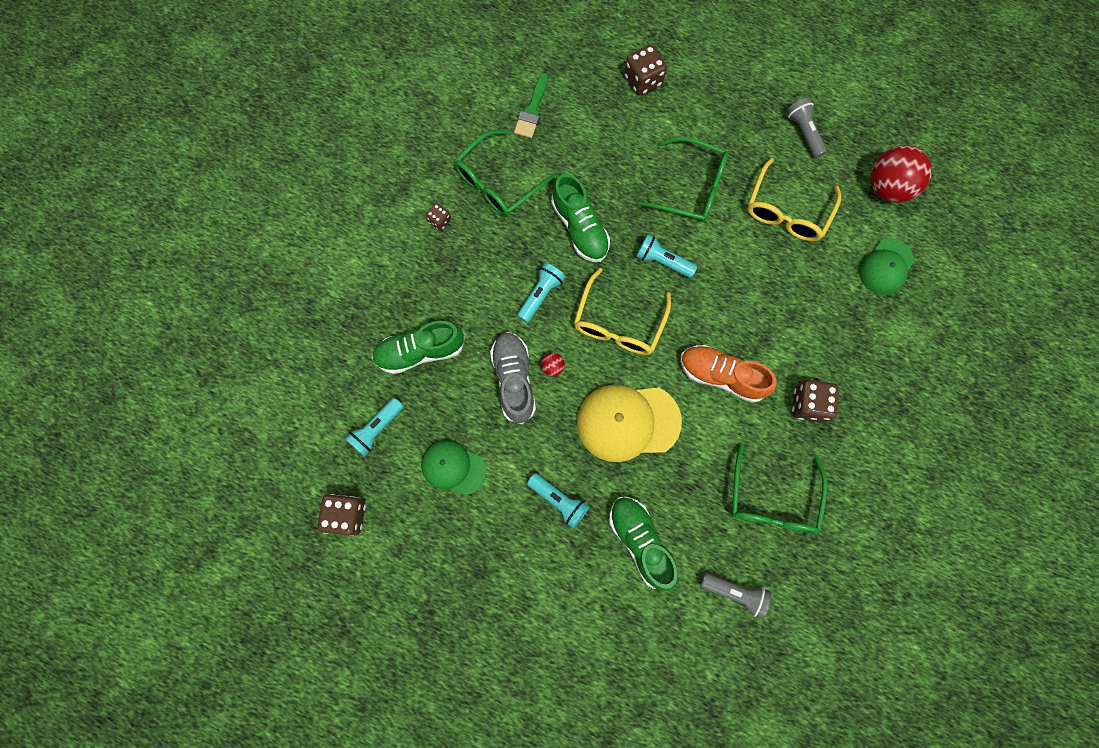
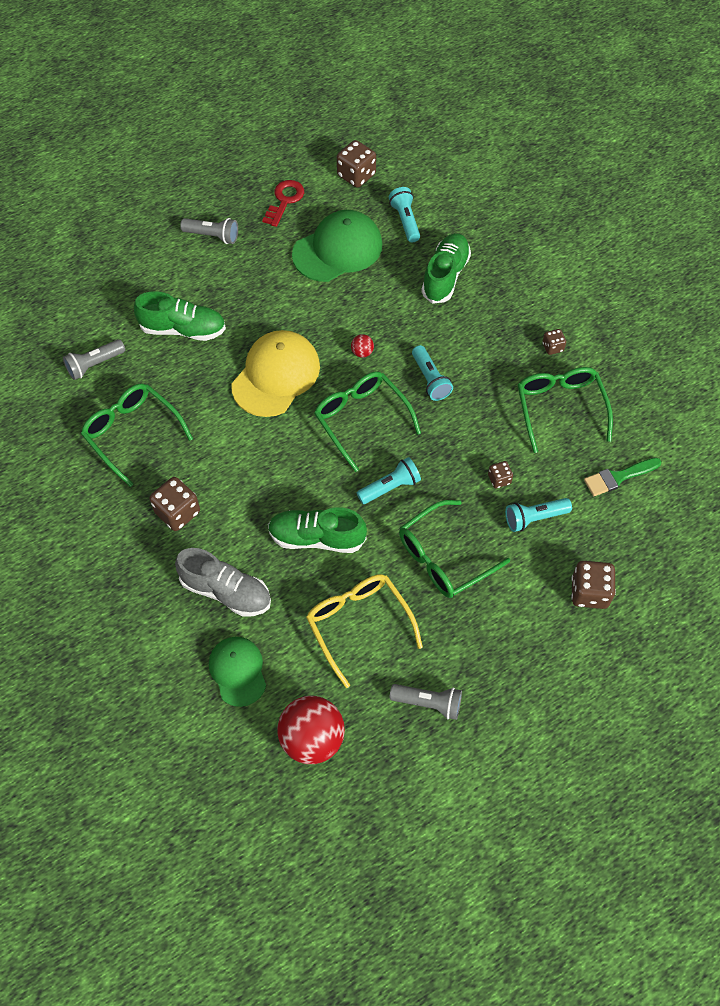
camera: 125 degrees right, 15 degrees down
green cap [421,440,486,495] -> green cap [292,210,382,282], size x1.59
grey shoe [490,332,536,424] -> grey shoe moved to [175,548,271,617]
green brush [514,73,548,138] -> green brush turned 75 degrees counterclockwise [584,458,661,496]
turquoise flashlight [527,473,590,528] -> turquoise flashlight moved to [505,498,572,532]
green shoe [551,174,610,262] -> green shoe moved to [268,507,367,553]
yellow glasses [574,268,671,355] -> green glasses [314,371,421,472]
orange shoe [681,345,777,403] -> none
none -> grey flashlight [180,218,238,244]
none -> red key [262,180,304,227]
none -> brown dice [488,461,513,489]

